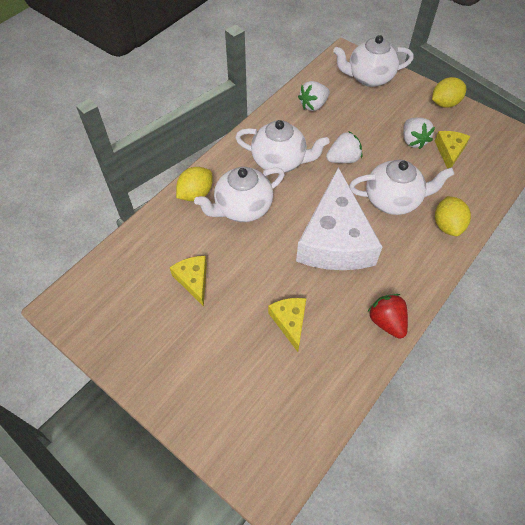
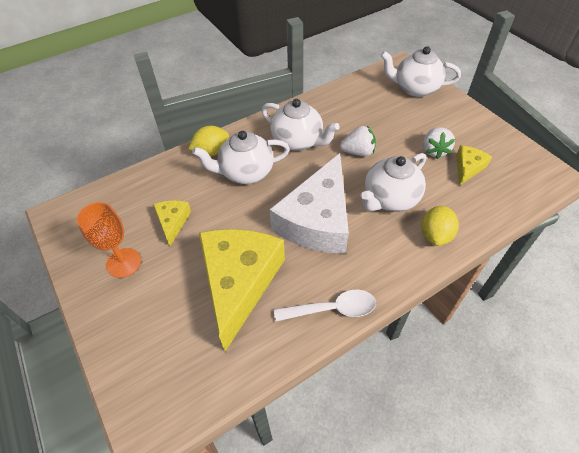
camera: 20 degrees right, 5 degrees down
yellow cheese [268,298,306,352] -> yellow cheese [199,229,285,351], size x2.20
white strawberry [298,81,330,111] -> none
white teapot [349,160,454,215] -> white teapot turned 120 degrees clockwise [361,153,427,212]
red strawberry [368,294,408,339] -> white spoon [274,290,376,322]
yellow lemon [432,77,466,108] -> none
none -> orange goblet [77,202,141,278]

